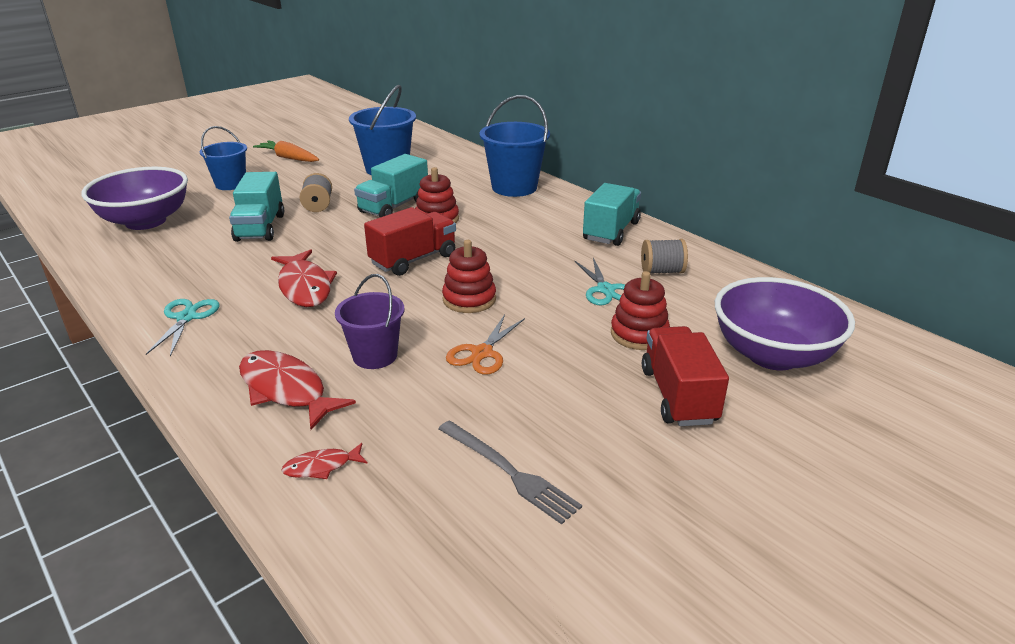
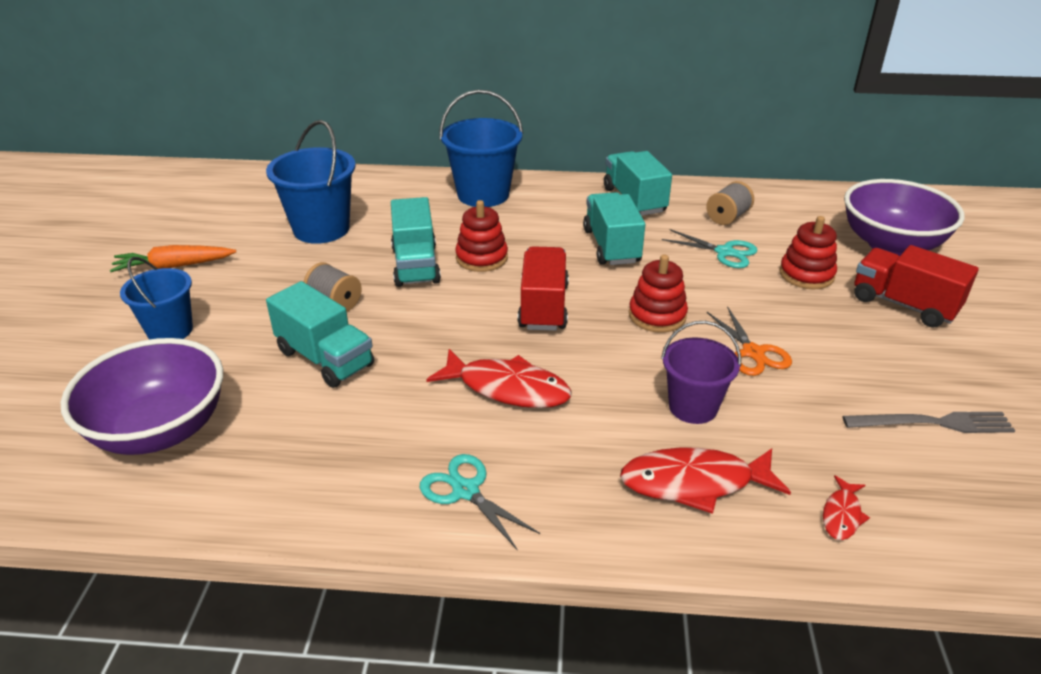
camera: 45 degrees left, 5 degrees up
none -> turquoise truck [583,192,645,265]

